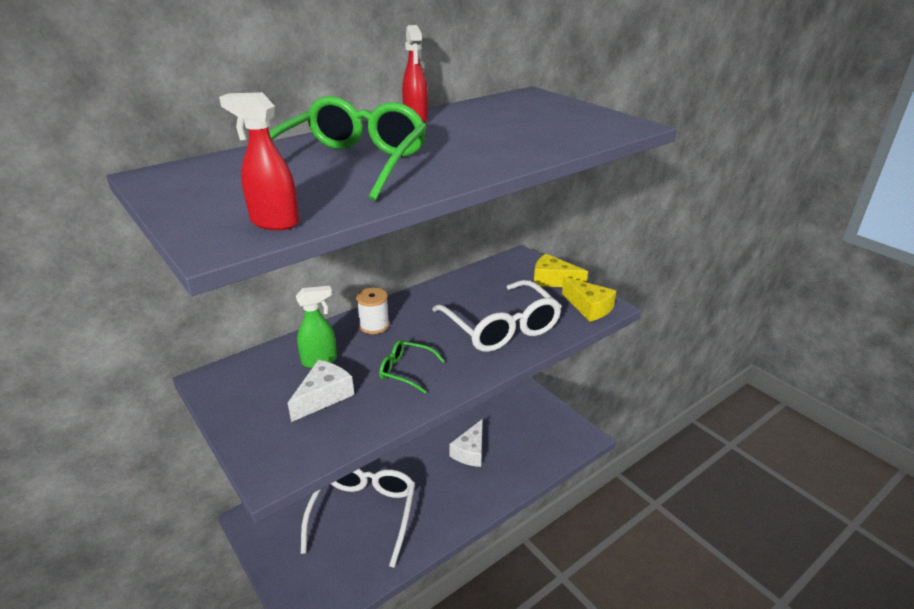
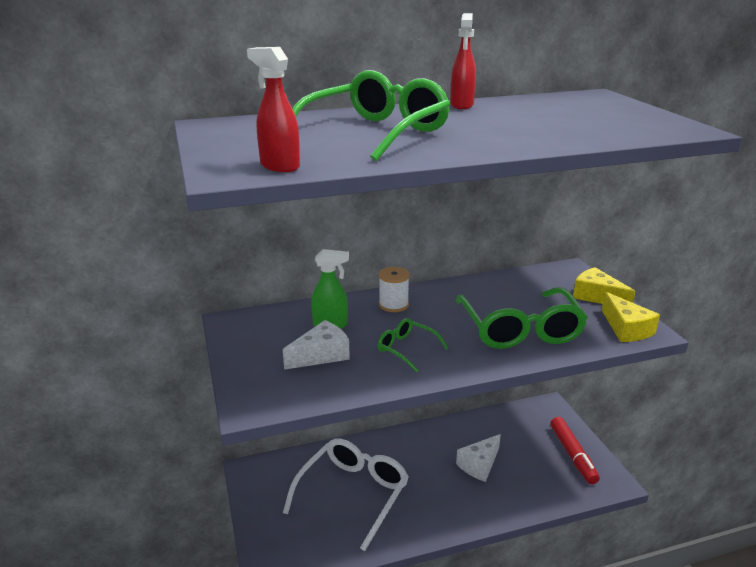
camera: 20 degrees right, 5 degrees down
white glasses [432,280,562,352] -> green glasses [456,287,588,349]
none -> red marker [550,417,600,484]

